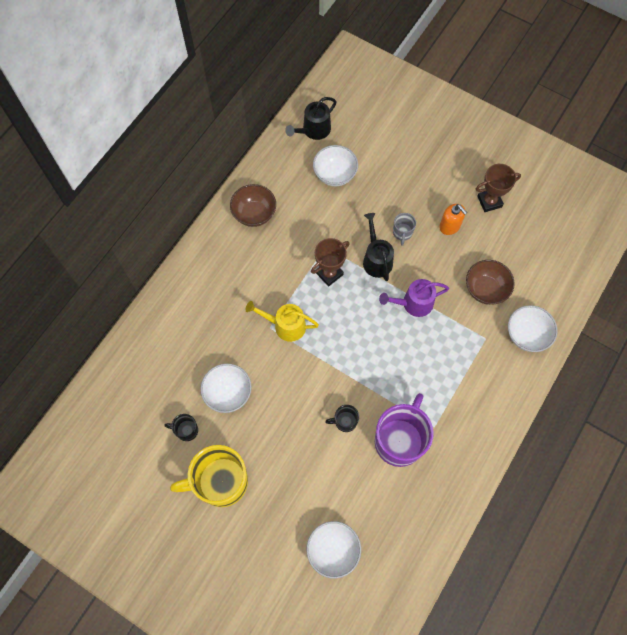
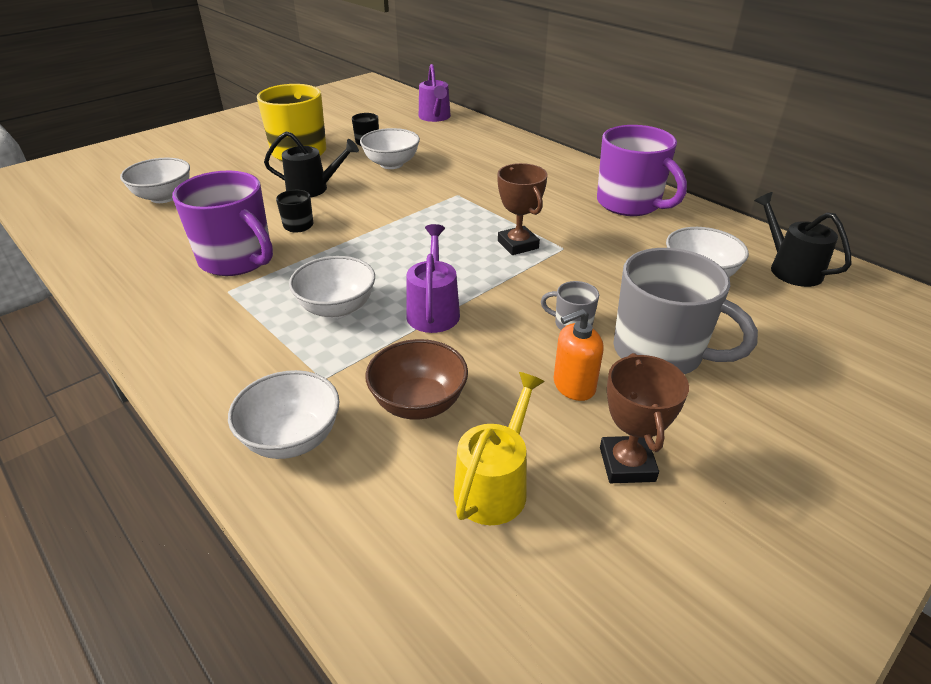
camera: 105 degrees right, 30 degrees down
brown bowl [230,184,276,227] -> purple mug [597,125,687,216]
yellow watering can [245,301,319,342] -> yellow watering can moved to [454,372,545,525]
black watering can [363,213,394,281] -> black watering can moved to [264,132,359,197]
none -> white bowl [289,256,375,319]
none -> purple watering can [419,64,451,122]
none -> grey mug [613,248,758,374]

